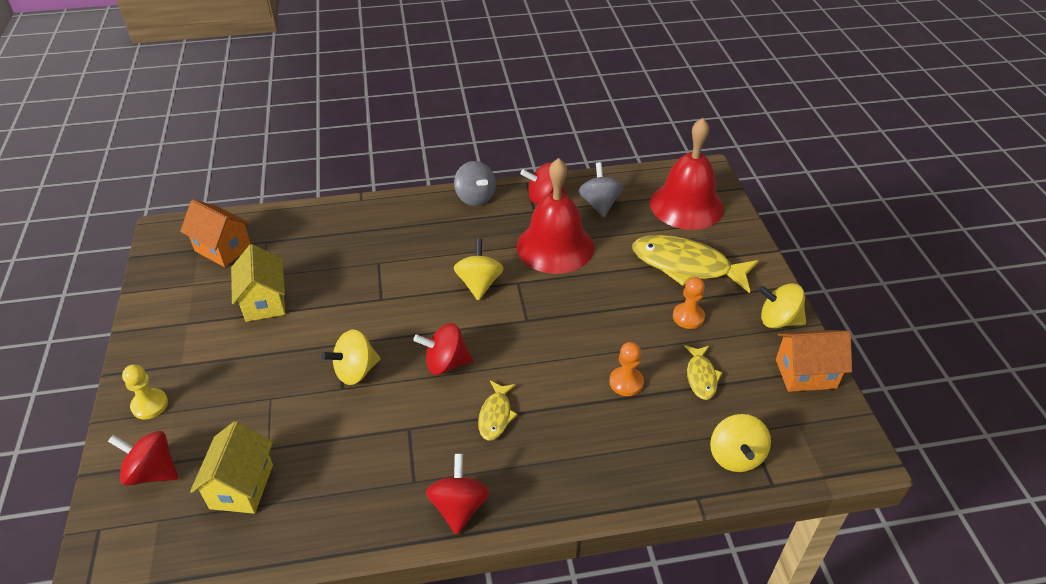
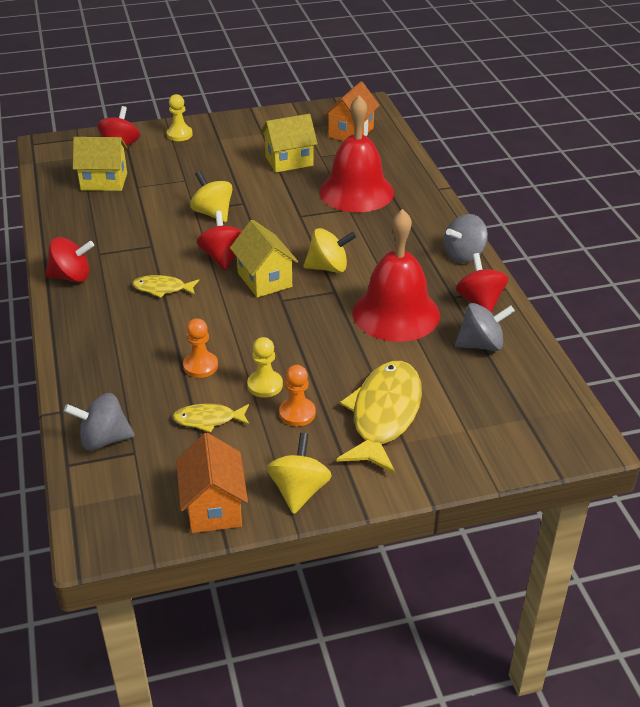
camera: 85 degrees right, 5 degrees down
red bell [650,118,724,230] -> red bell moved to [319,95,394,212]
yellow spinning top [710,414,771,472] -> grey spinning top [64,393,135,451]
none -> yellow house [230,220,298,298]
none -> yellow pawn [247,337,283,398]

